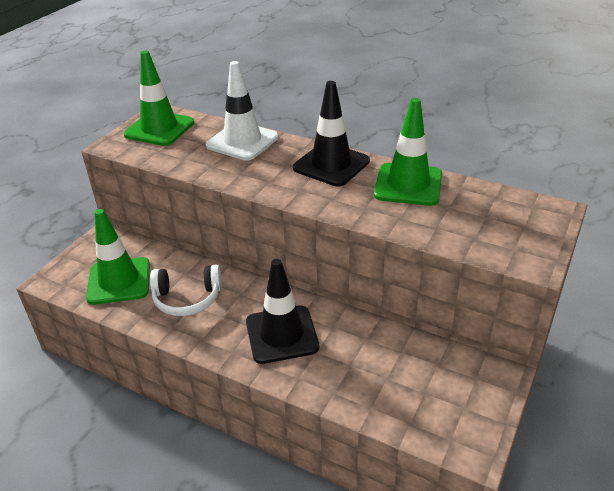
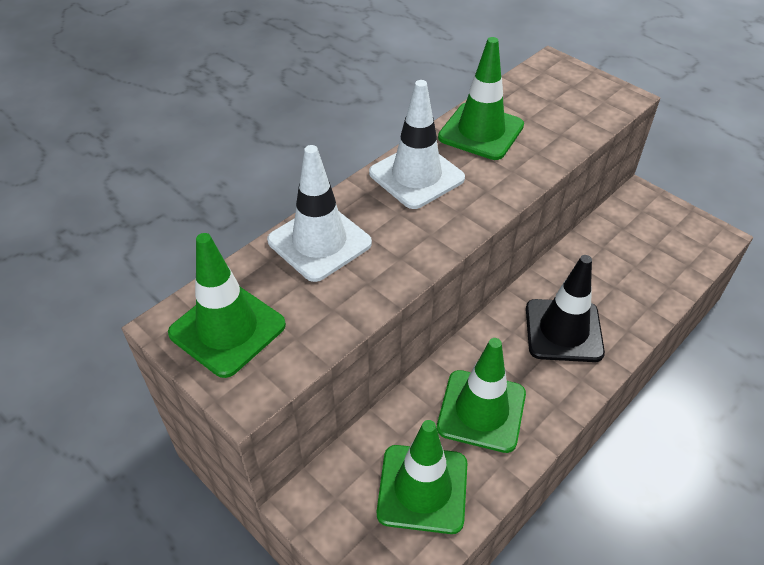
camera: 75 degrees left, 10 degrees up
white headphones [150,265,222,316] -> green traffic cone [437,338,526,453]
black traffic cone [293,81,370,187] -> white traffic cone [369,80,465,209]

